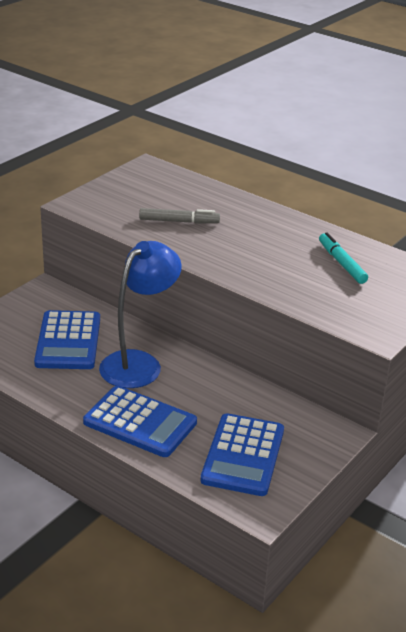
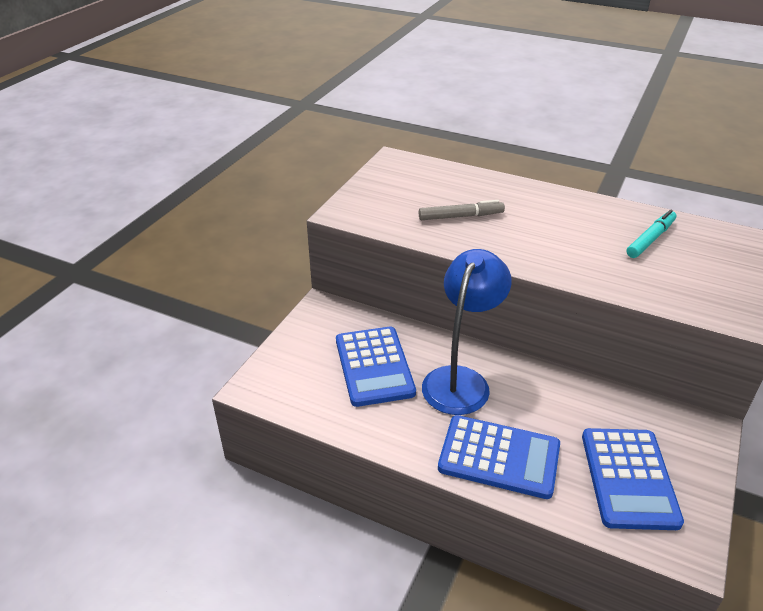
camera: 10 degrees left, 5 degrees up
turquoise marker [319,233,368,284] -> turquoise marker turned 75 degrees clockwise [627,210,676,258]

